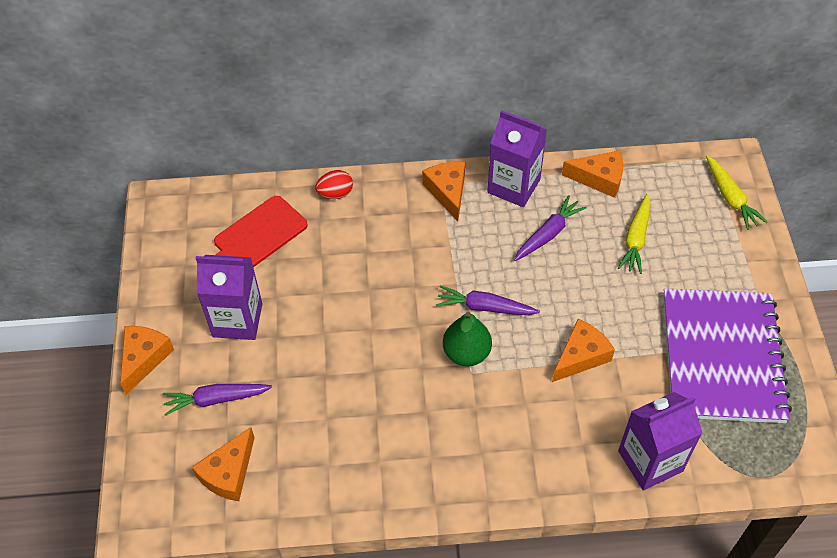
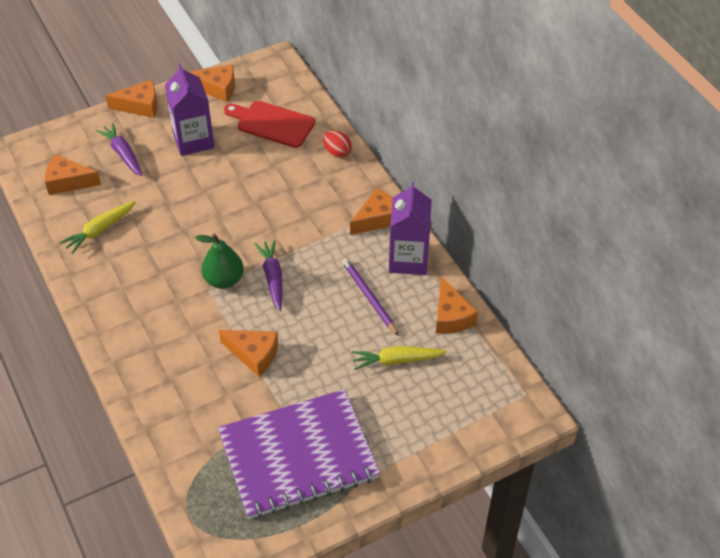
camera: 65 degrees right, 5 degrees down
purple carrot [514,195,587,261] -> purple pencil [342,258,399,336]
purple carton [618,392,702,490] -> none
yellow carrot [706,155,767,230] -> yellow carrot moved to [60,201,136,254]
none -> orange cheese [189,65,235,102]

